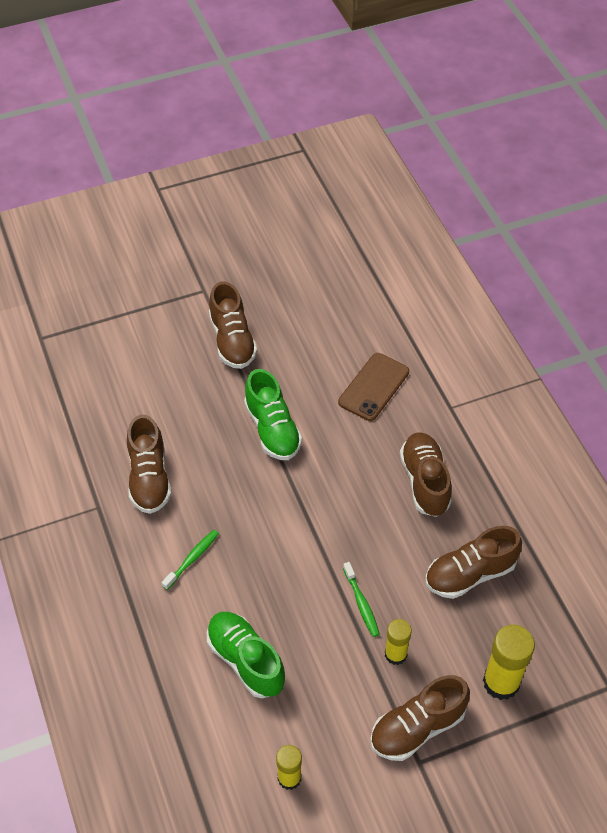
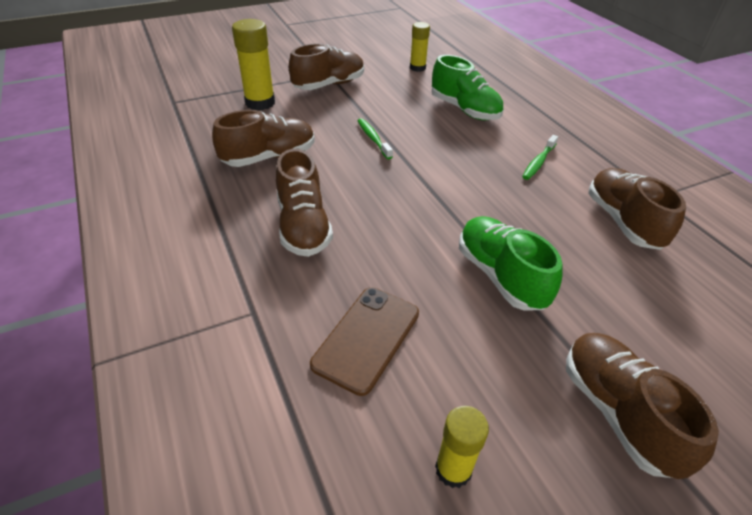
camera: 175 degrees right, 10 degrees down
yellow glue stick [385,619,412,665] -> yellow glue stick moved to [435,406,489,488]

